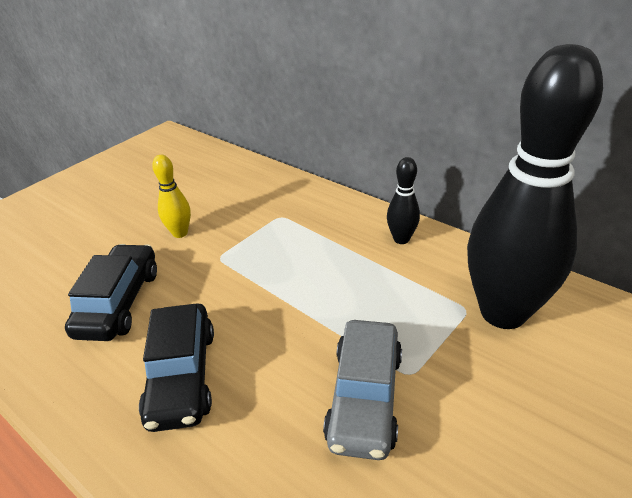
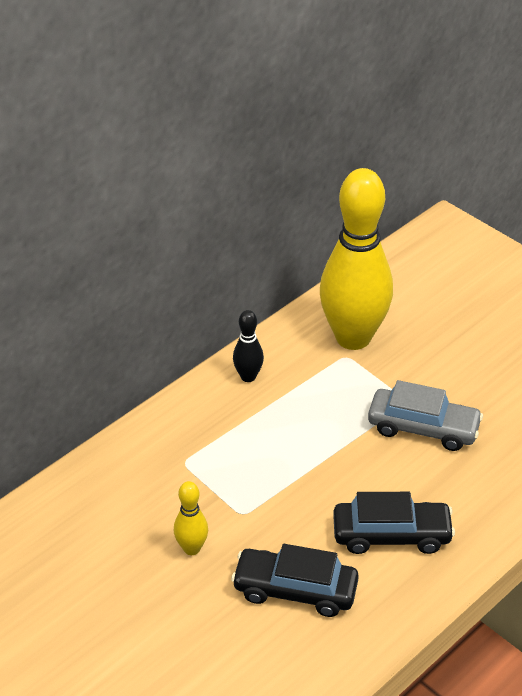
camera: 85 degrees left, 5 degrees up
black bowling pin [467,44,603,329] -> yellow bowling pin [320,168,393,350]

